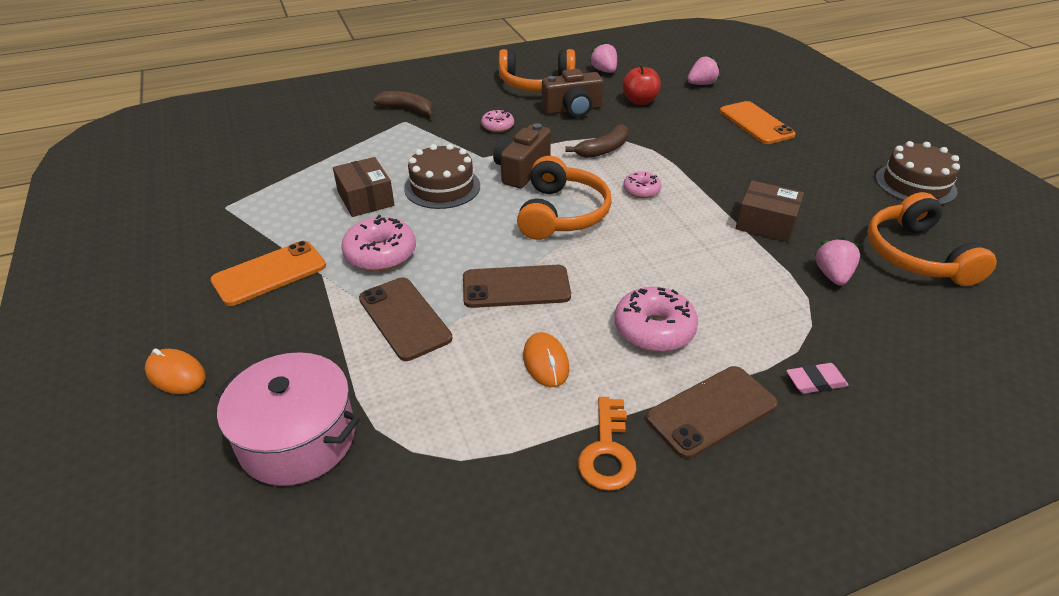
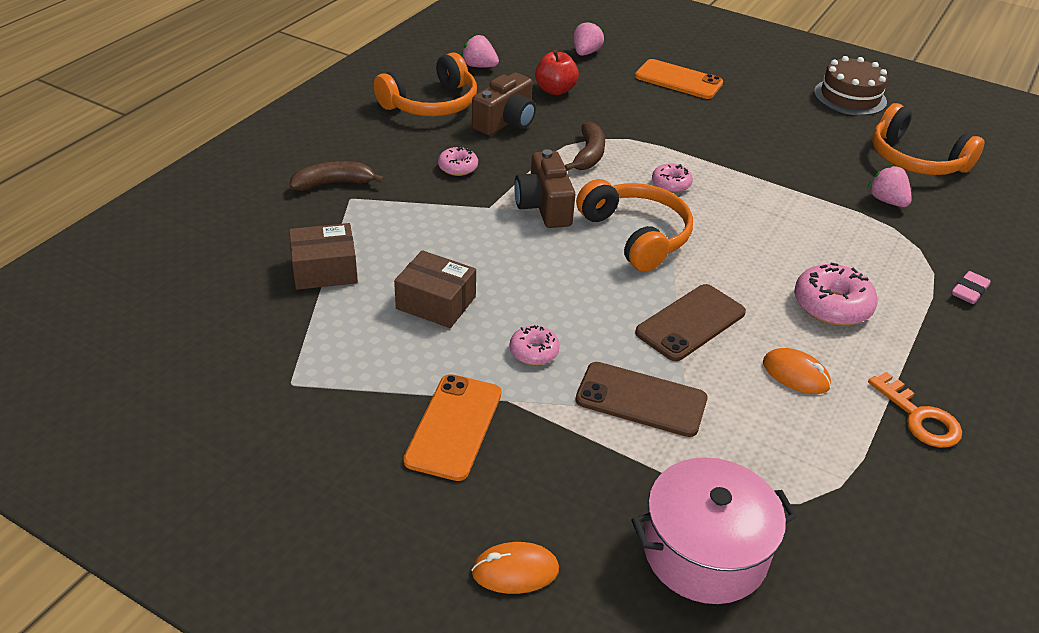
camera: 40 degrees left, 0 degrees up
pink donut [341,215,416,271] -> pink donut [509,325,560,365], size x0.58
brown cake [404,144,480,209] -> none
brown phone [646,366,778,459] -> none
brown box [736,181,804,242] -> brown box moved to [289,223,358,290]

